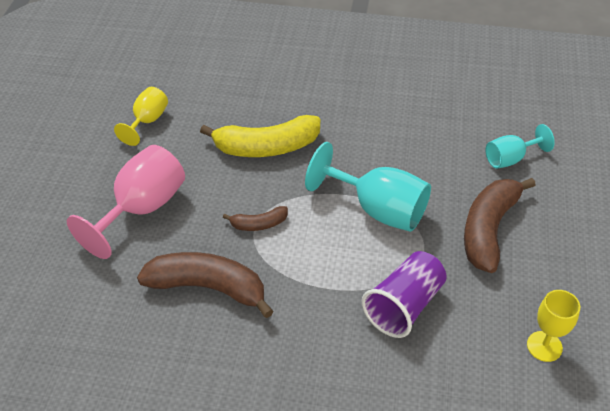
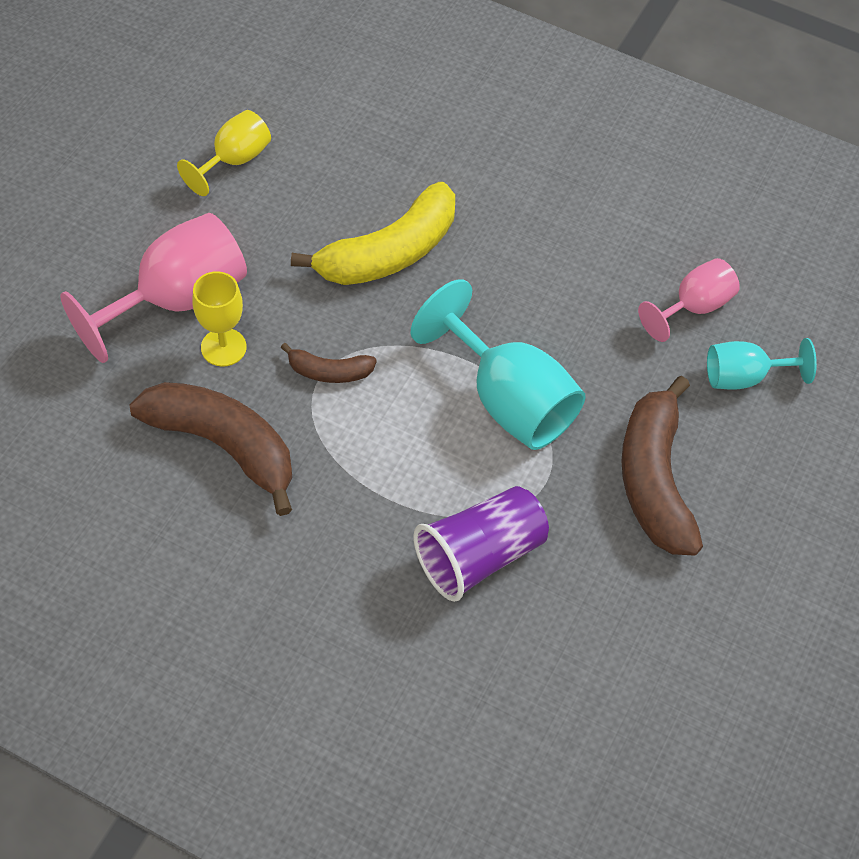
camera: 15 degrees right, 10 degrees up
yellow banana [200,115,320,157] -> yellow banana turned 45 degrees counterclockwise [291,182,455,285]
brown banana [464,178,536,273] -> brown banana turned 45 degrees counterclockwise [621,376,703,556]
yellow goblet [527,290,580,362] -> yellow goblet moved to [192,271,247,367]
none -> pink goblet [638,258,740,342]

